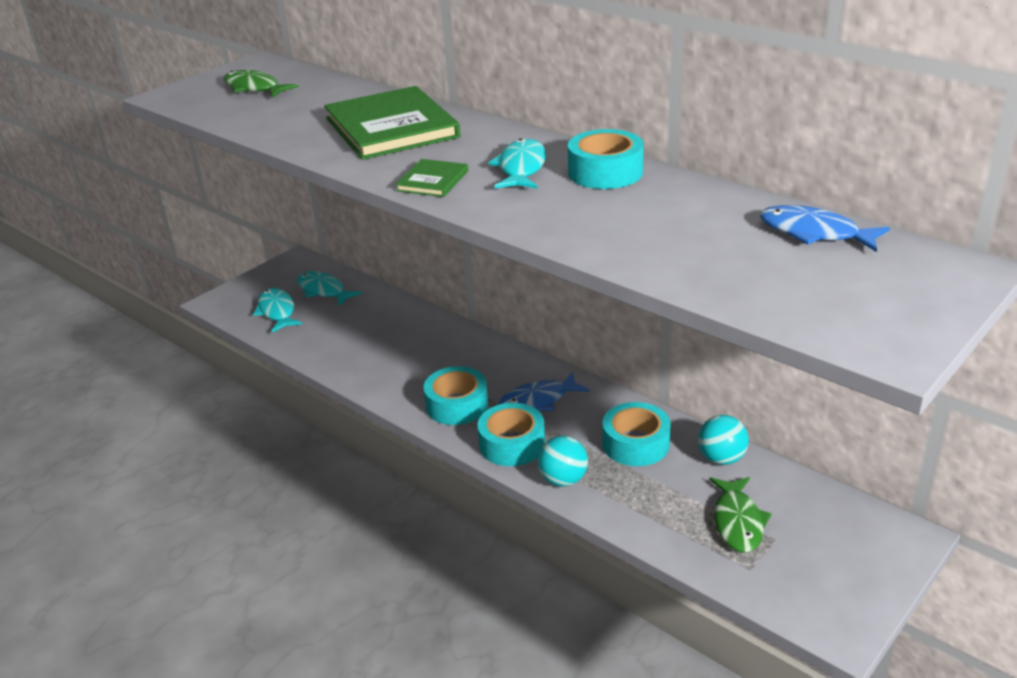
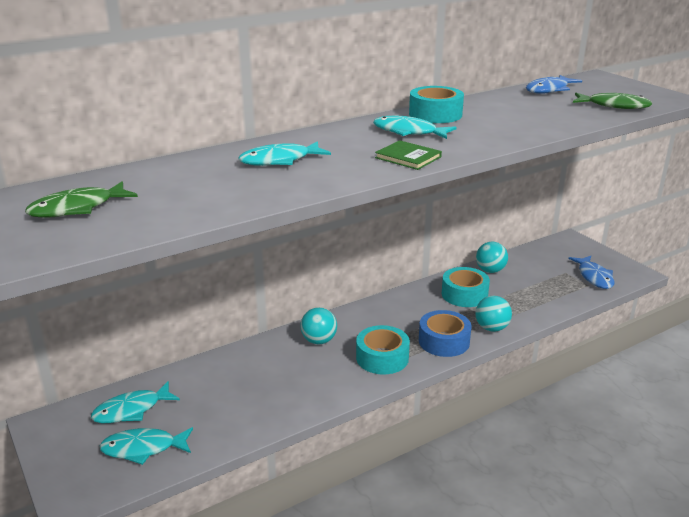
camera: 75 degrees left, 5 degrees down
green book [324,86,460,160] -> turquoise fish [239,141,331,166]
turquoise tape [477,403,545,466] -> blue tape [419,310,472,357]
blue fish [498,372,589,411] -> blue fish moved to [568,256,615,289]
green fish [709,477,771,553] -> green fish moved to [573,93,652,109]
none -> turquoise ball [301,307,337,344]

